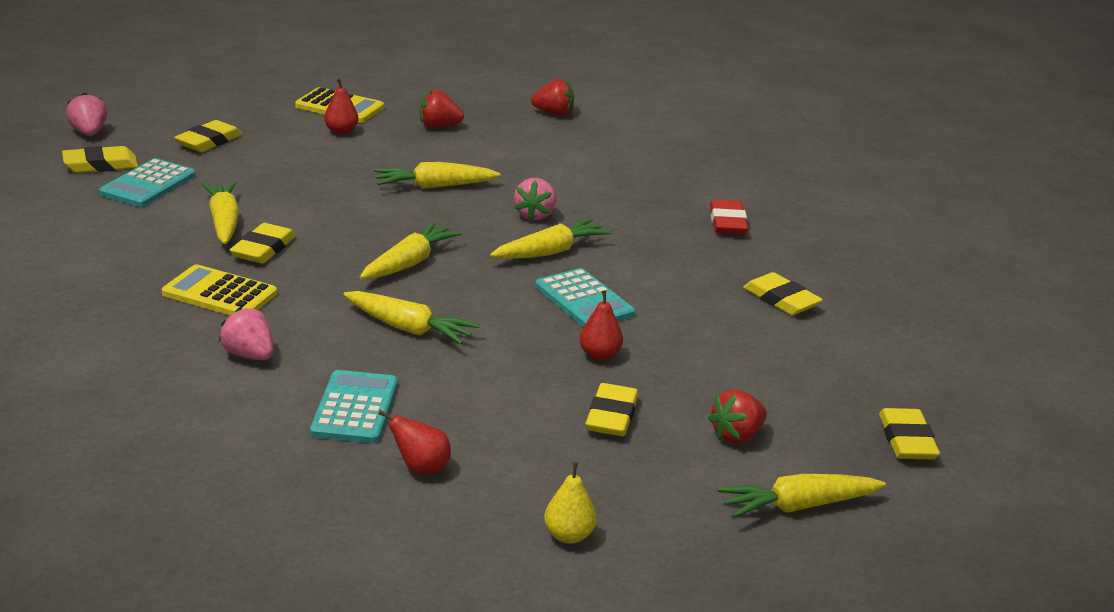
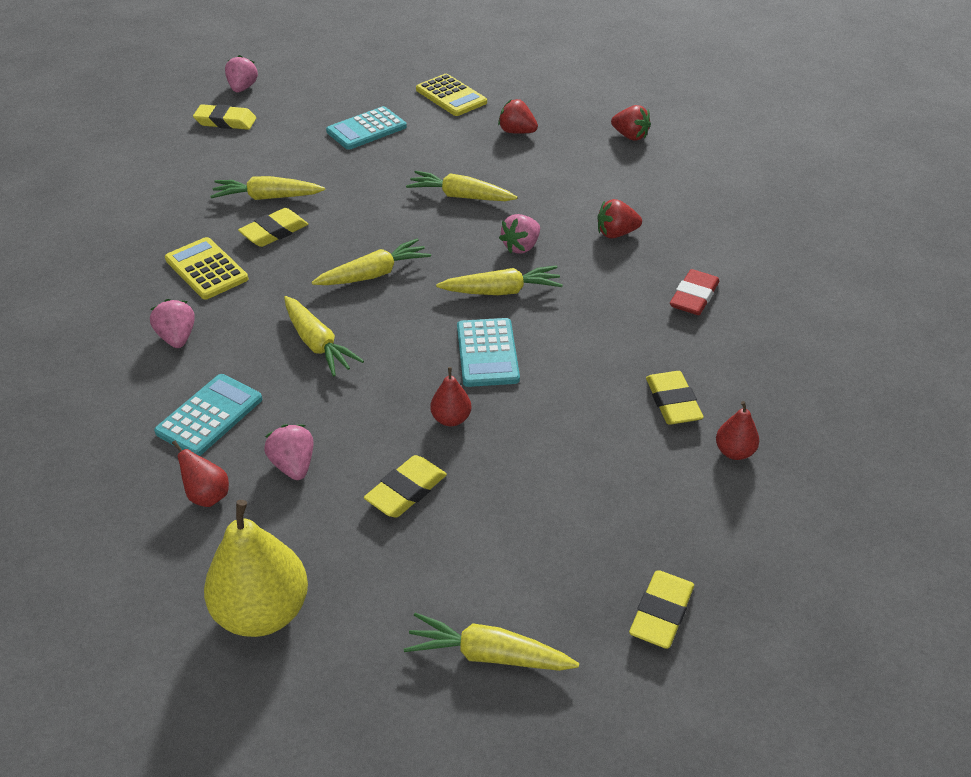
camera: 30 degrees right, 15 degrees up
turquoise calculator [99,158,196,207] -> turquoise calculator moved to [326,106,407,150]
yellow eraser [174,120,242,152] -> none
yellow carrot [201,181,239,244] -> yellow carrot turned 105 degrees counterclockwise [210,176,325,200]
red pear [324,78,358,135] -> red pear moved to [716,401,759,460]
yellow pear [544,462,597,544] -> yellow pear [204,500,308,637], size x2.05
red strawberry [708,390,767,443] -> red strawberry moved to [597,199,642,238]
none -> pink strawberry [264,424,314,480]

